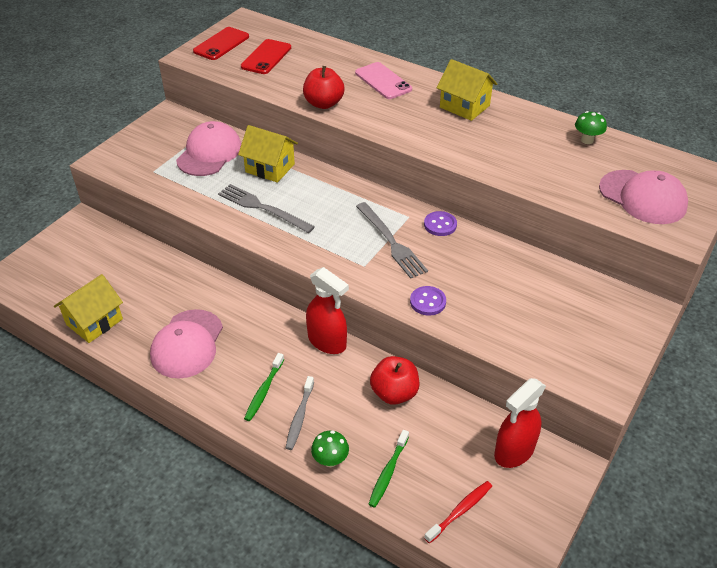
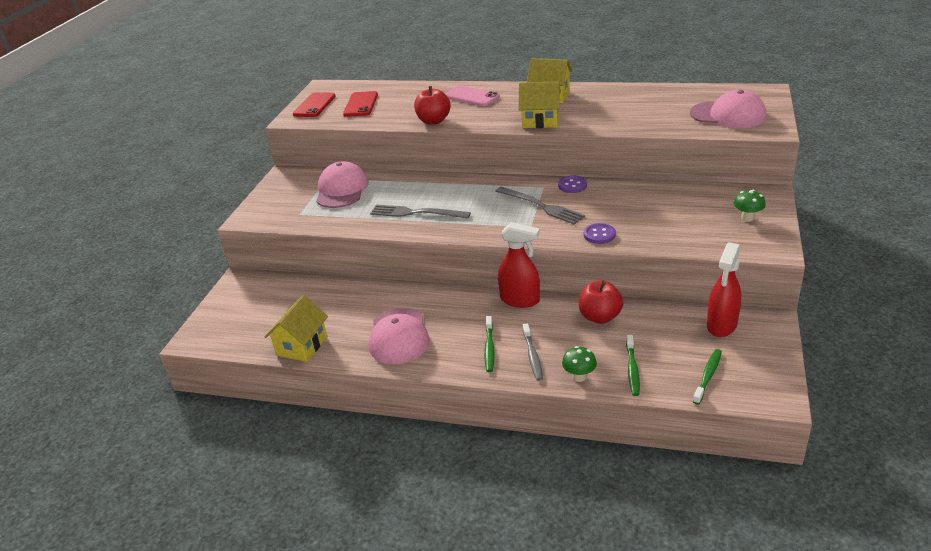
camera: 15 degrees left, 10 degrees down
yellow house [238,125,298,183] -> yellow house moved to [518,81,561,128]
red toothbrush [424,481,492,543] -> green toothbrush [693,349,722,405]
green mushroom [575,111,607,144] -> green mushroom moved to [734,190,766,222]

